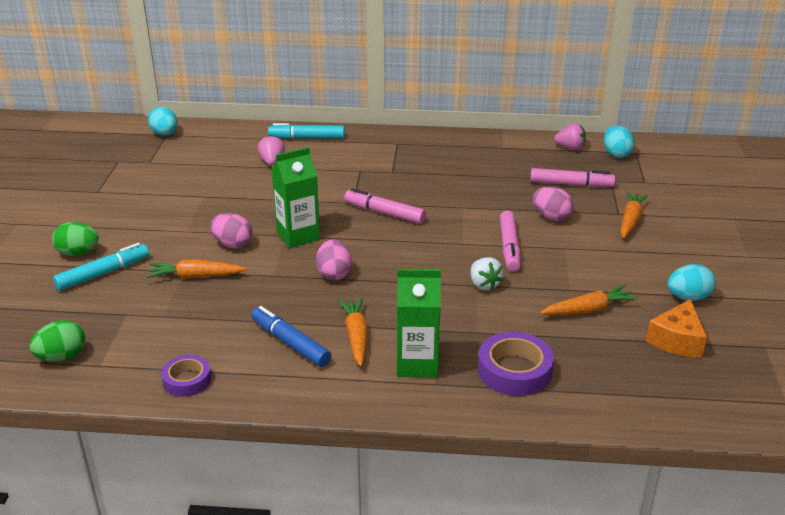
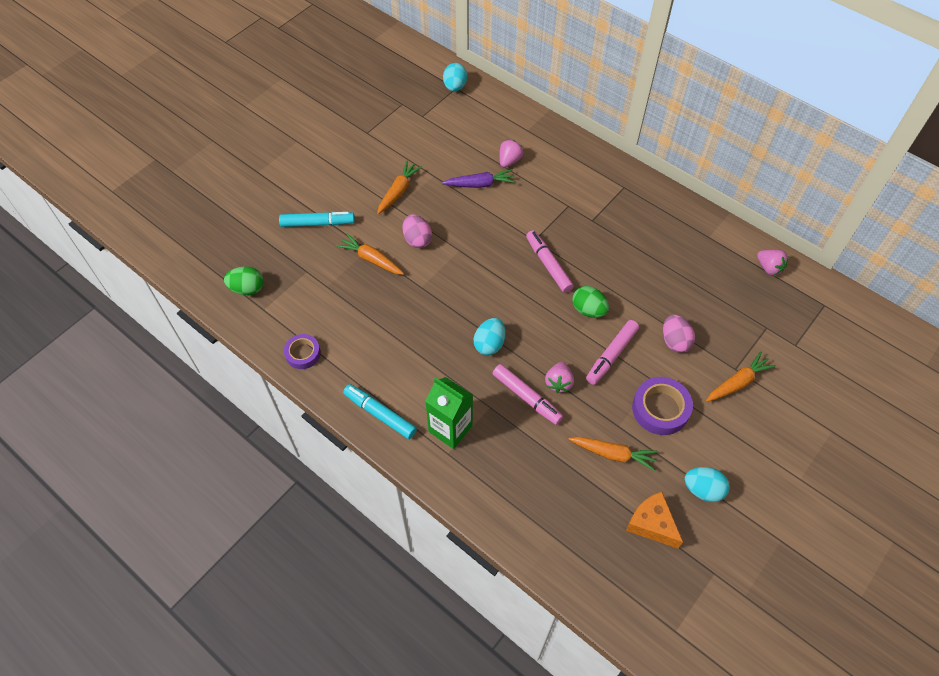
camera: 35 degrees right, 25 degrees up
green egg [52,222,99,256] -> green egg moved to [572,286,609,318]
blue marker [251,306,332,367] -> none
turquoise marker [268,123,345,139] -> turquoise marker moved to [343,384,417,439]
green carton [272,147,320,248] -> none
pink egg [316,240,352,280] -> none
orange carrot [338,297,368,367] -> orange carrot moved to [377,161,422,214]
white strawberry [471,257,504,290] -> pink strawberry [545,362,574,393]
purple tape [478,332,554,396] -> purple tape moved to [632,377,693,435]
pink marker [530,168,615,187] -> pink marker moved to [492,364,563,425]
turquoise egg [604,126,635,158] -> turquoise egg moved to [474,318,505,355]
orange cheese [646,299,707,358] -> orange cheese turned 75 degrees clockwise [626,492,683,549]
none -> purple carrot [442,169,515,188]

